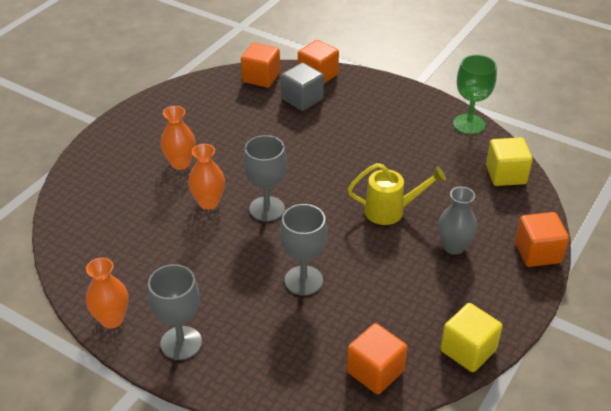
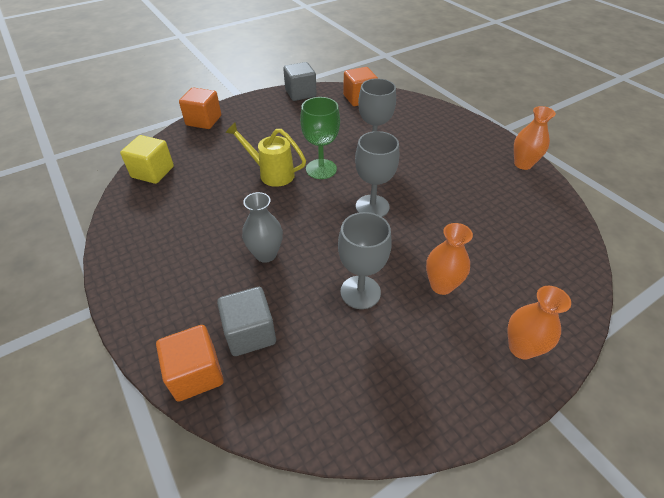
camera: 155 degrees left, 5 degrees up
grey goblet [148,264,202,360] -> grey goblet moved to [338,212,392,309]
orange vase [188,144,225,210] -> orange vase moved to [507,286,571,359]
orange cube [241,43,280,88] -> none
grey vase [438,186,477,255] -> grey vase moved to [242,192,283,263]
yellow cube [440,303,503,372] -> grey cube [283,62,317,101]
green goblet [453,55,497,134] -> green goblet moved to [300,97,340,179]

